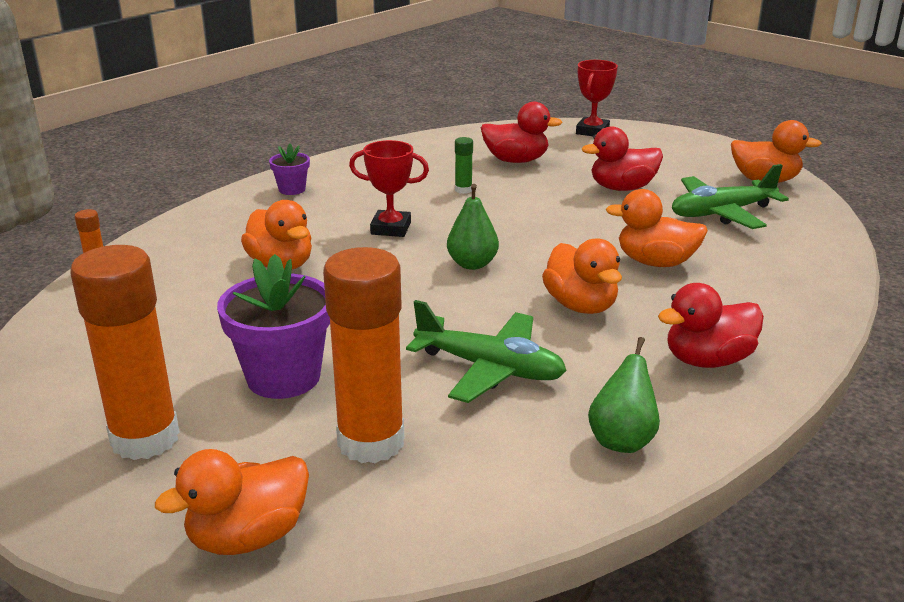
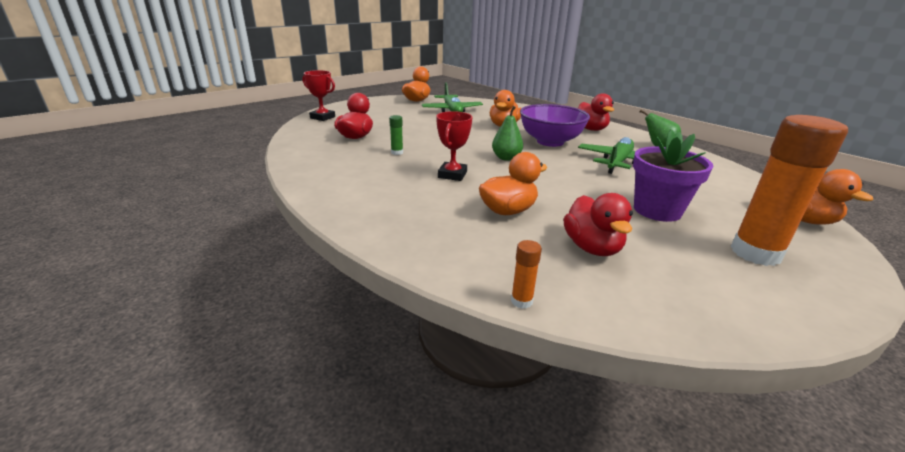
camera: 85 degrees left, 0 degrees up
purple flower pot [269,143,310,195] -> none
orange glue stick [323,247,404,463] -> none
orange duck [542,238,622,314] -> purple bowl [520,104,590,147]
red duck [582,126,663,191] -> red duck moved to [564,193,633,256]

